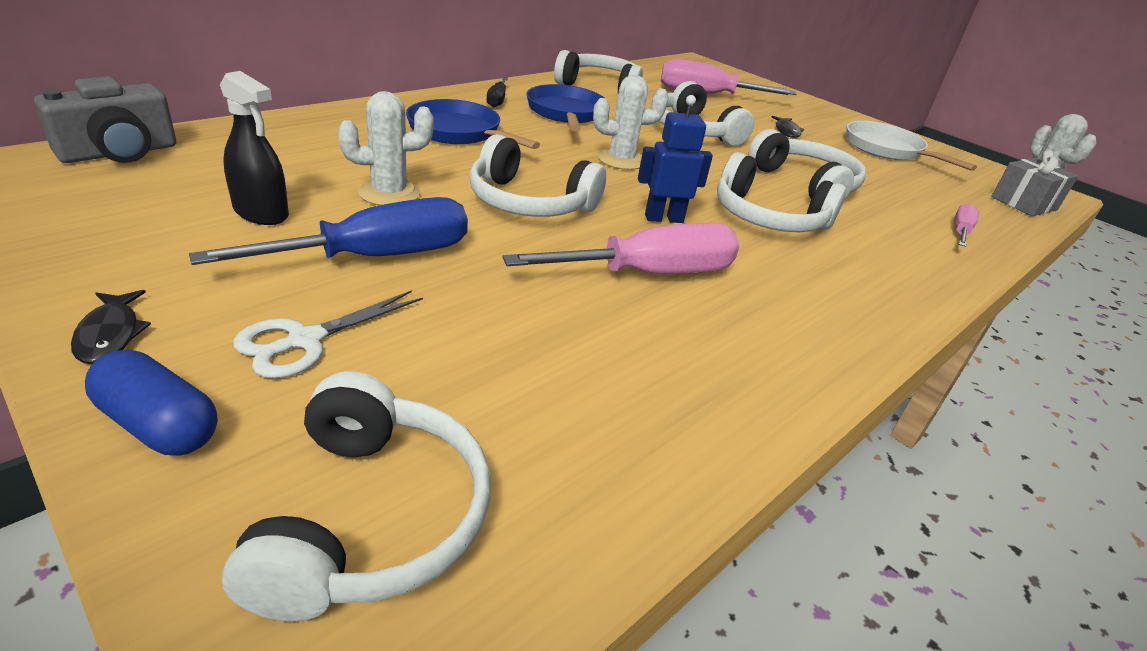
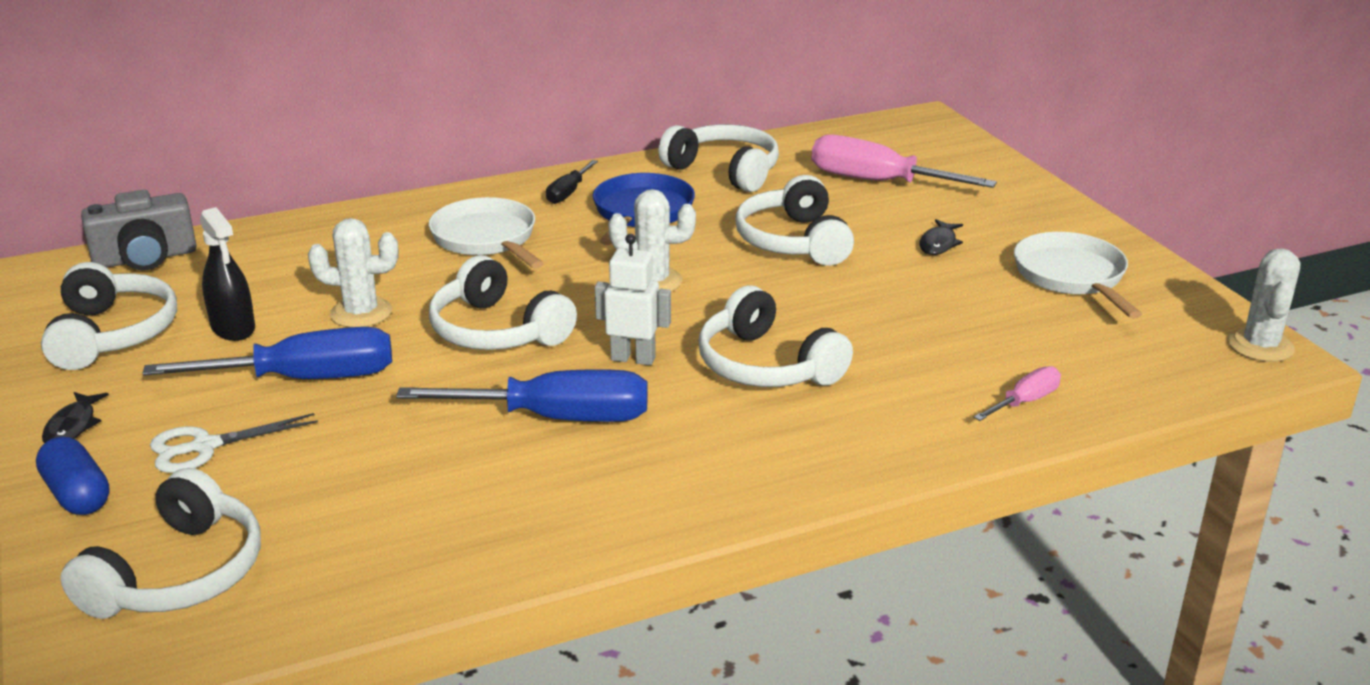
camera: 25 degrees right, 5 degrees down
blue pan [406,99,540,149] -> white pan [429,197,544,269]
pink screwdriver [503,223,740,274] -> blue screwdriver [396,369,648,422]
blue robot [638,95,713,223] -> white robot [595,234,671,365]
white headphones [748,129,866,199] -> white headphones moved to [41,262,177,370]
grey gift [991,150,1078,216] -> none

